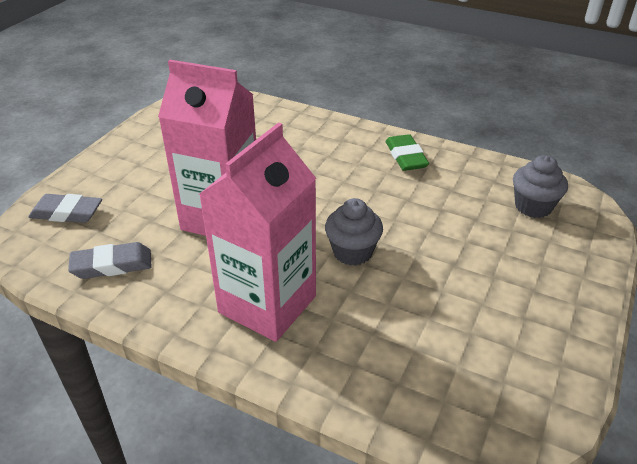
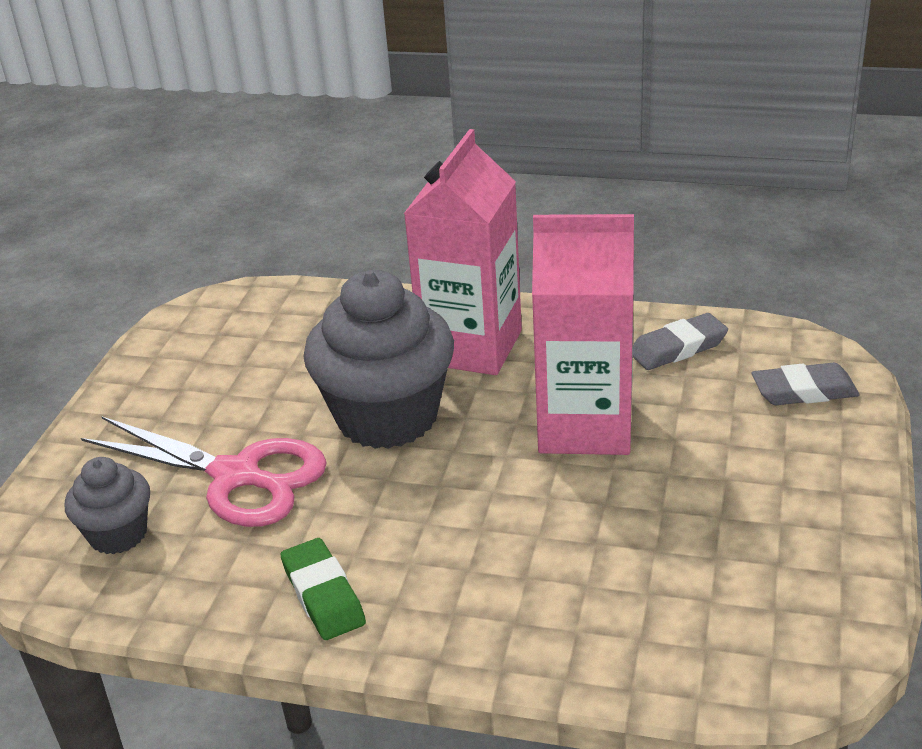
camera: 170 degrees right, 5 degrees down
grey cupcake [325,198,383,266] -> grey cupcake [304,270,454,449], size x1.93
none -> pink scissors [81,416,327,527]

